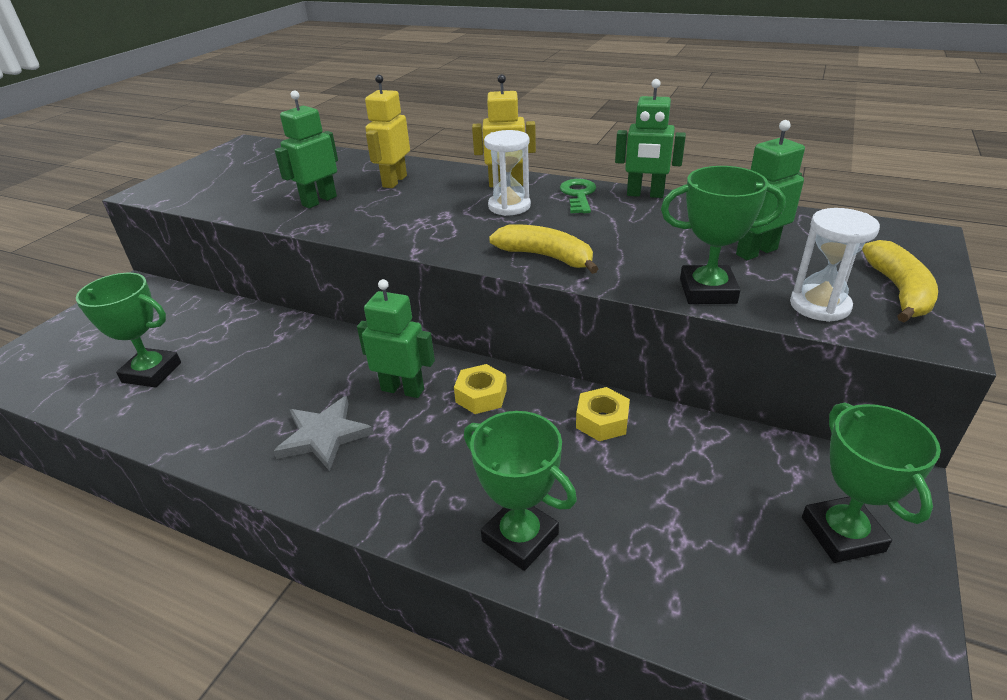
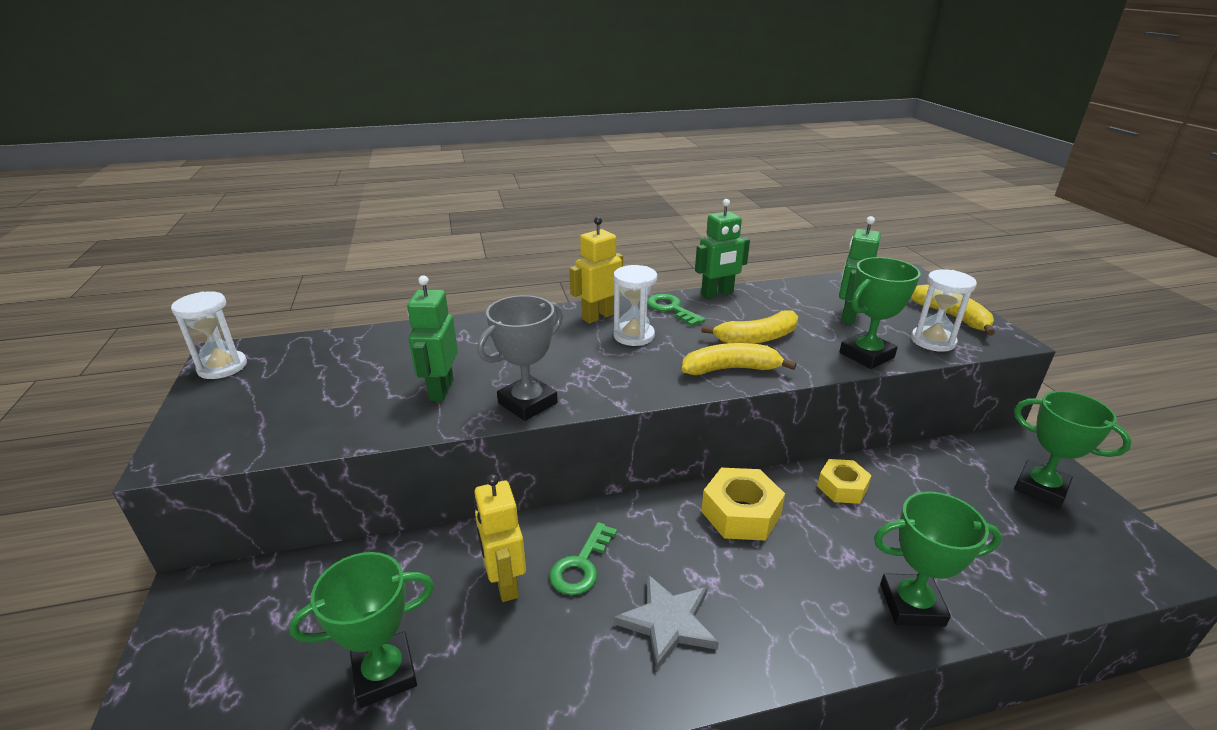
camera: 40 degrees left, 5 degrees down
green robot [357,279,435,398] -> none
yellow robot [365,75,410,188] -> yellow robot moved to [474,474,526,602]
yellow nut [454,364,507,414] -> yellow nut [701,468,785,541], size x1.53
none -> white hourglass [171,291,247,379]
none -> grey trophy [477,295,563,421]
none -> green key [549,522,617,595]
none -> yellow banana [701,310,798,344]

